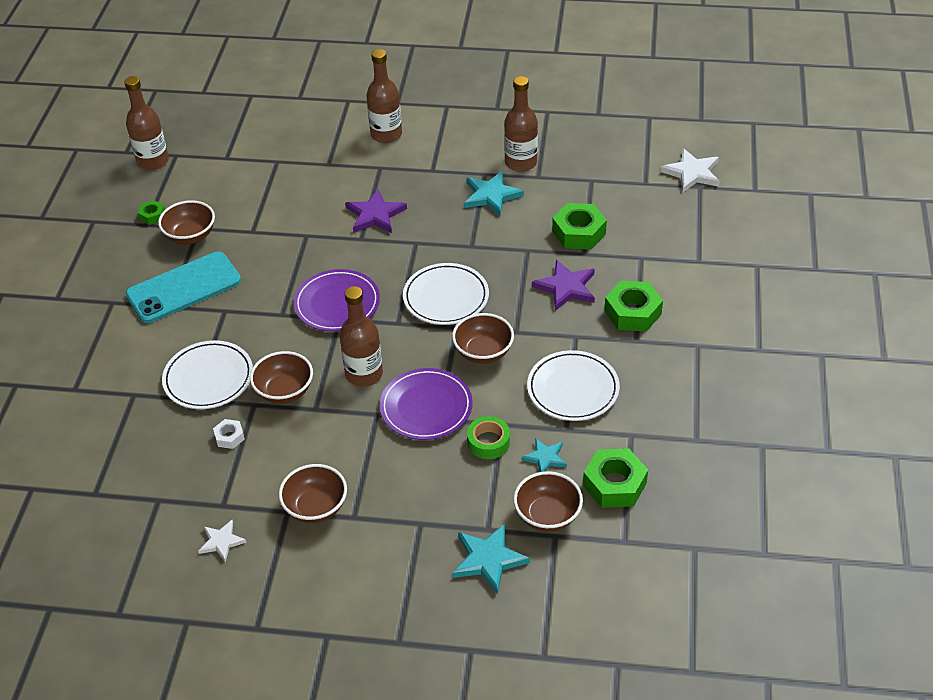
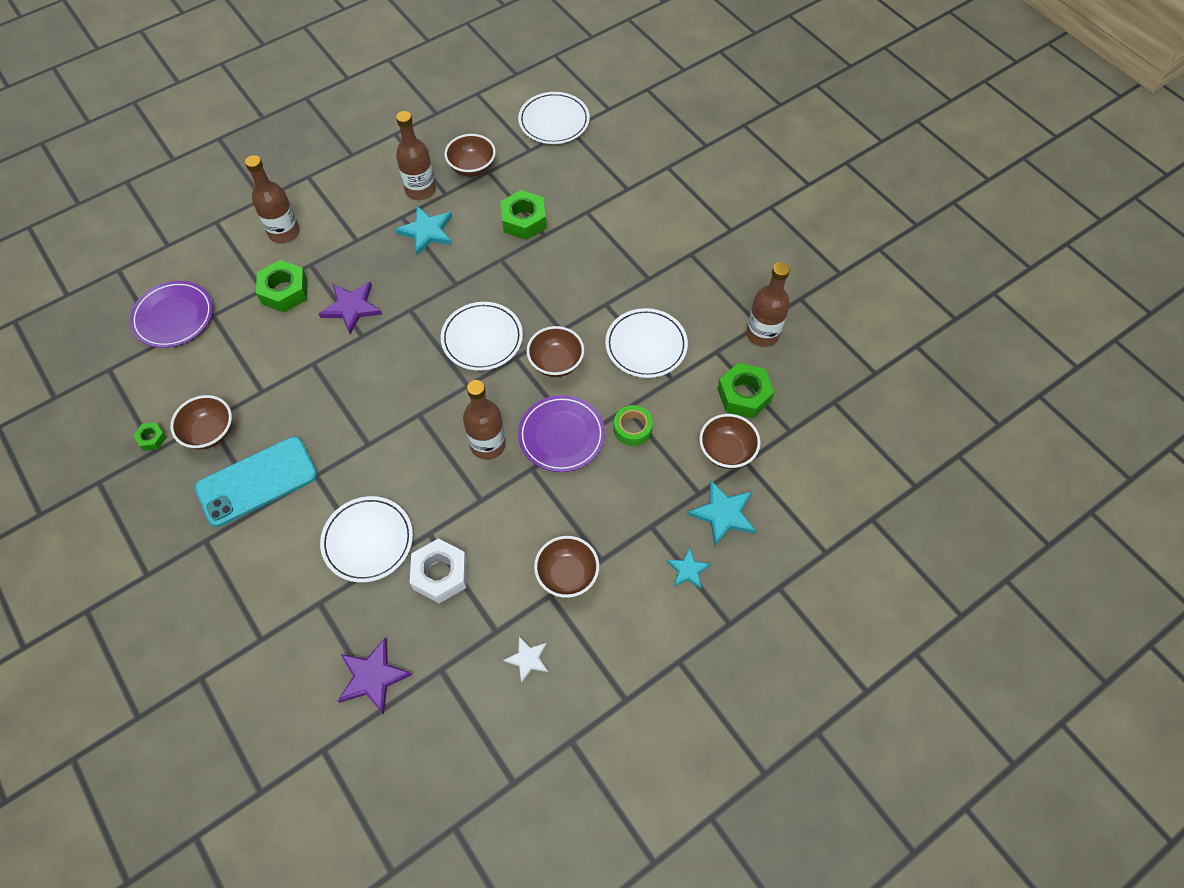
camera: 45 degrees left, 15 degrees up
brown bottle [124,76,169,170] -> brown bottle moved to [746,262,790,347]
turquoise phone [126,251,241,323] -> turquoise phone turned 45 degrees clockwise [195,436,318,527]
white nut [213,419,245,449] -> white nut [410,538,467,603], size x1.95
brown bowl [250,351,313,404] -> brown bowl moved to [445,134,496,177]
purple plate [293,269,380,332] -> purple plate moved to [130,281,213,348]
turquoise star [522,438,567,472] -> turquoise star moved to [667,547,711,589]
purple star [532,260,595,311] -> purple star moved to [338,638,413,715]
green nut [604,281,663,332] -> green nut moved to [256,260,308,312]
white star [660,148,720,192] -> white plate [518,92,590,144]

